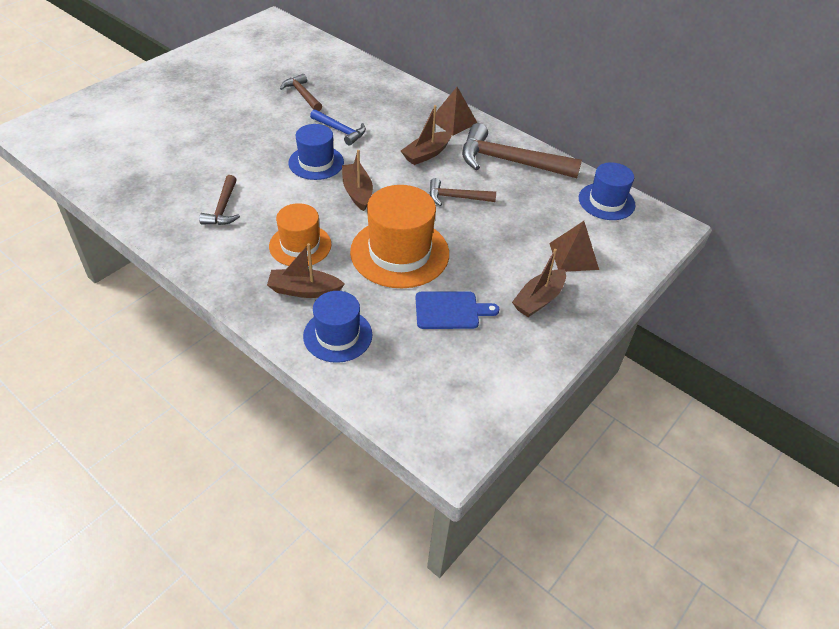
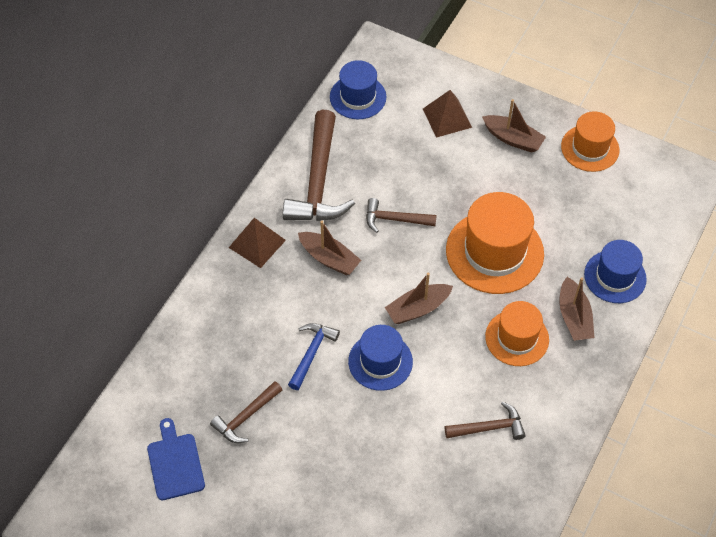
camera: 100 degrees left, 10 degrees up
blue cutting board [416,291,499,329] -> blue cutting board moved to [147,418,205,500]
brown hammer [429,178,496,206] -> brown hammer turned 105 degrees clockwise [366,198,437,233]
none -> orange hat [561,111,619,172]

